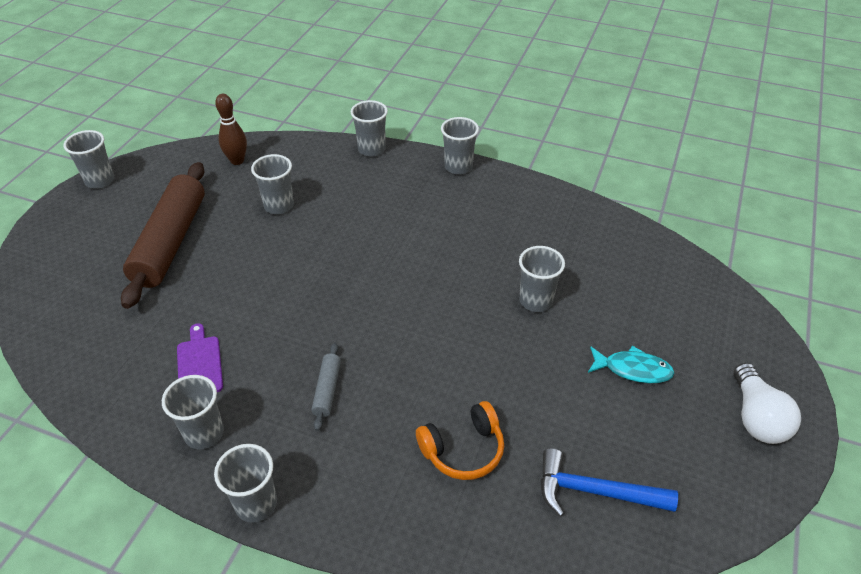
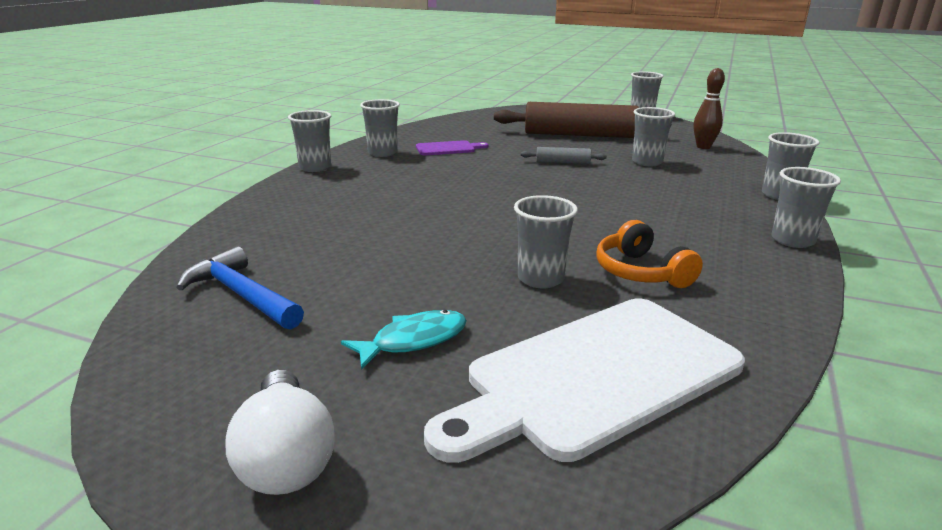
camera: 90 degrees right, 20 degrees down
grey rolling pin [311,343,341,431] -> grey rolling pin moved to [521,147,607,164]
orange headphones [416,401,504,480] -> orange headphones moved to [596,220,703,288]
blue hammer [541,448,678,517] -> blue hammer turned 60 degrees counterclockwise [176,246,304,330]
turquoise fish [588,345,674,383] -> turquoise fish turned 135 degrees counterclockwise [341,310,467,370]
white light bulb [734,363,801,444] -> white light bulb turned 105 degrees counterclockwise [225,370,335,495]
none -> white cutting board [424,299,745,463]

